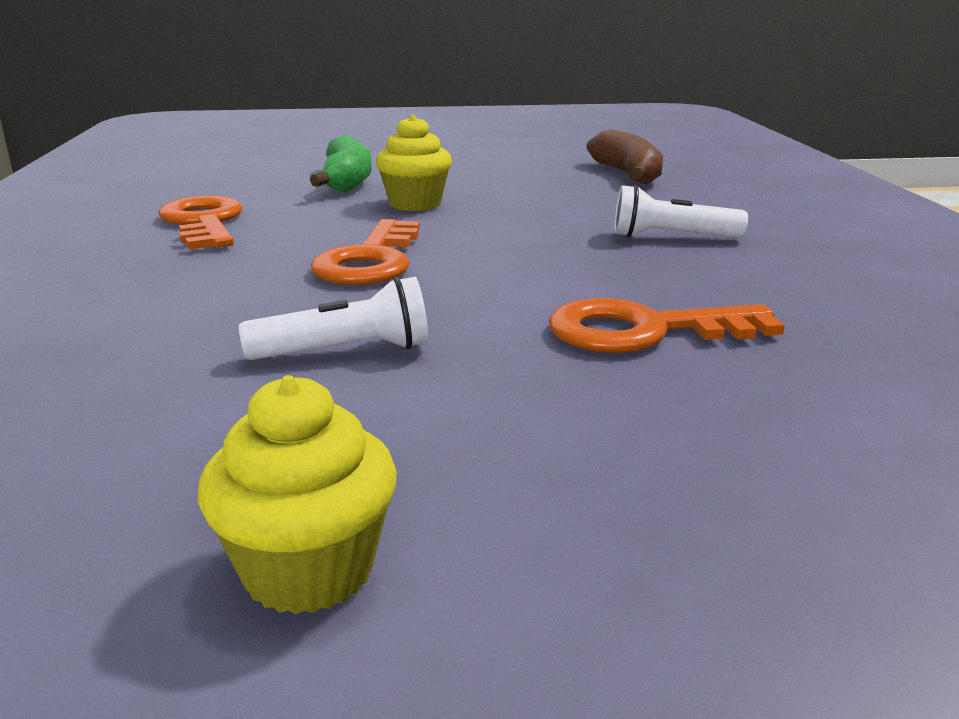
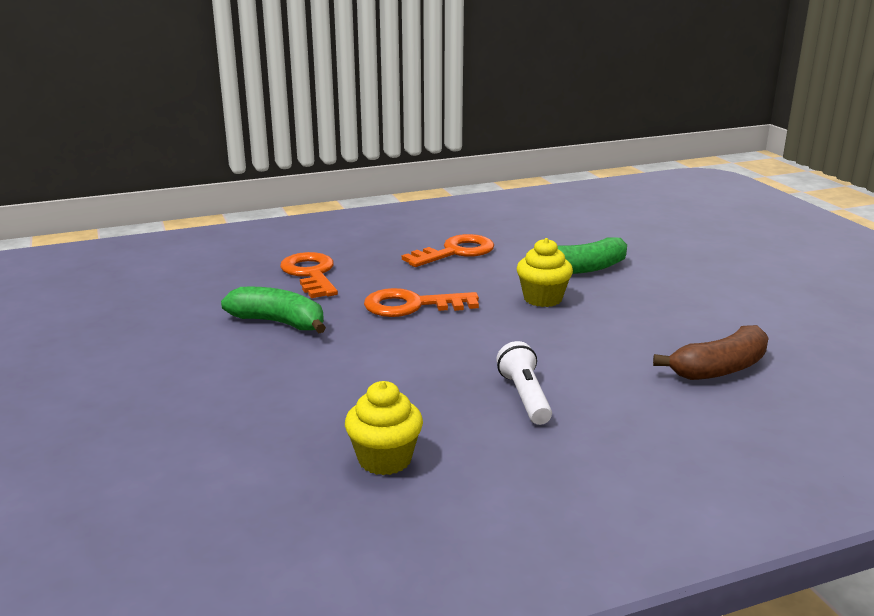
camera: 75 degrees right, 0 degrees up
yellow cupcake [198,375,397,615] -> yellow cupcake moved to [345,381,423,475]
white flashlight [239,277,428,360] -> green banana [221,287,326,334]
orange key [549,298,785,353] -> orange key moved to [280,252,338,298]

